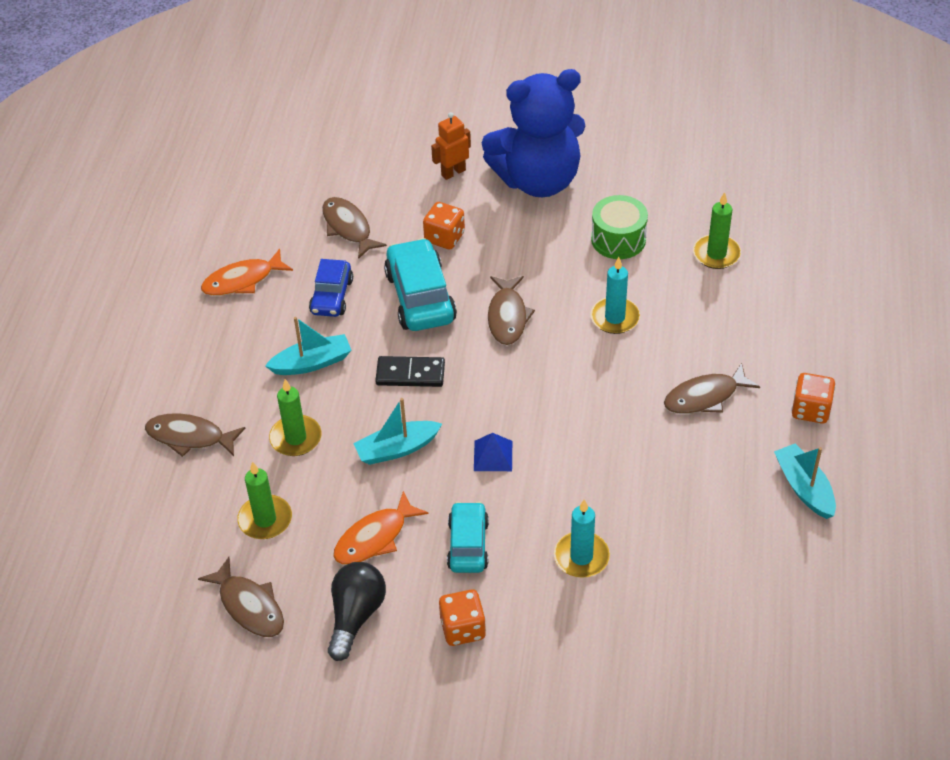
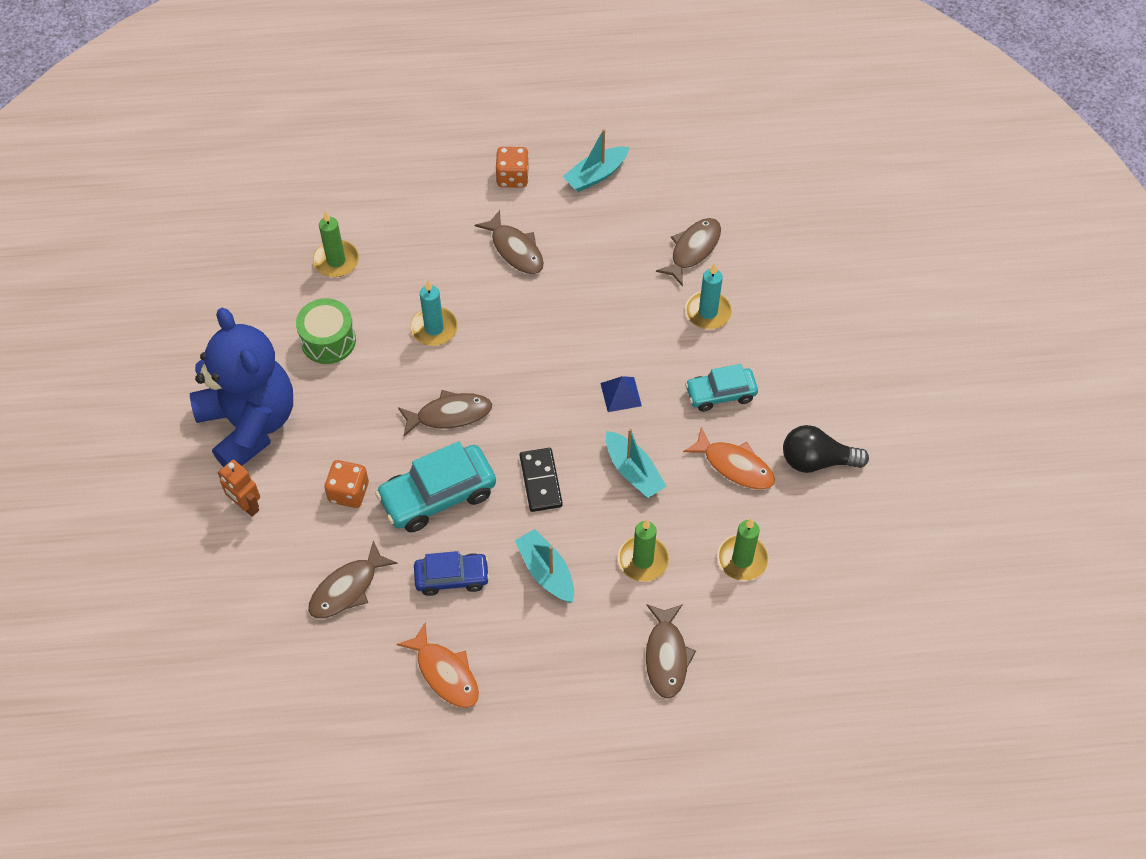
camera: 105 degrees left, 10 degrees up
brown fish [198,557,284,637] -> brown fish moved to [656,218,721,287]
orange dice [439,589,486,646] -> none

